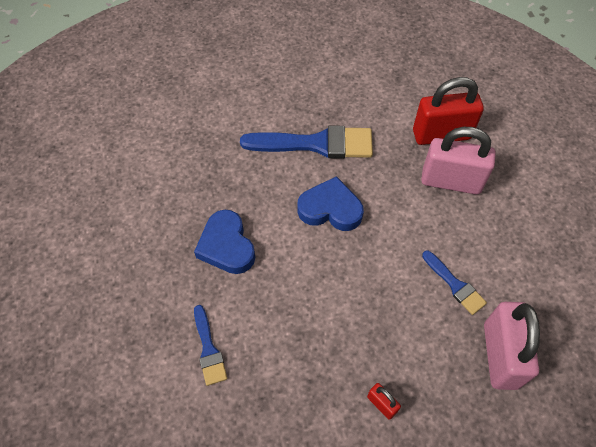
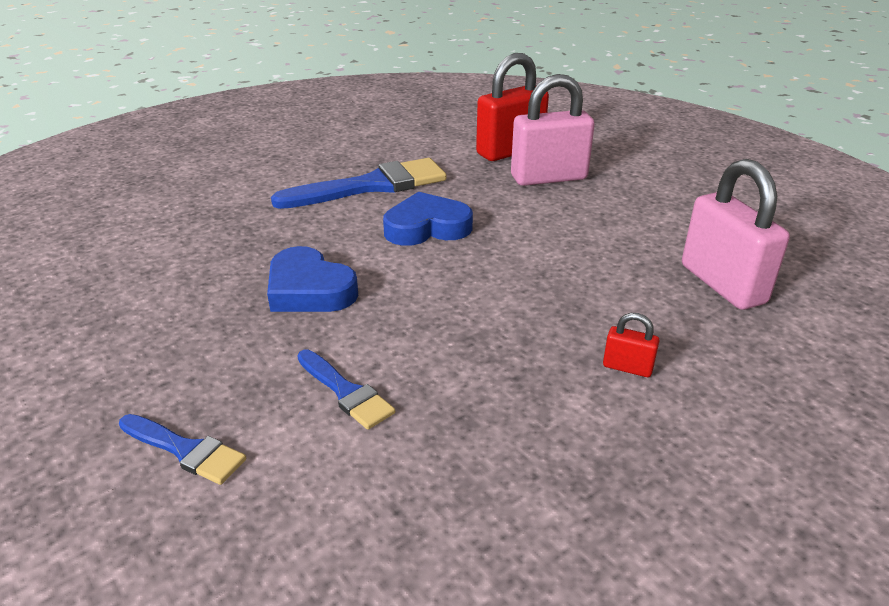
camera: 25 degrees left, 25 degrees down
blue brush [422,251,487,315] -> blue brush moved to [119,414,246,485]

